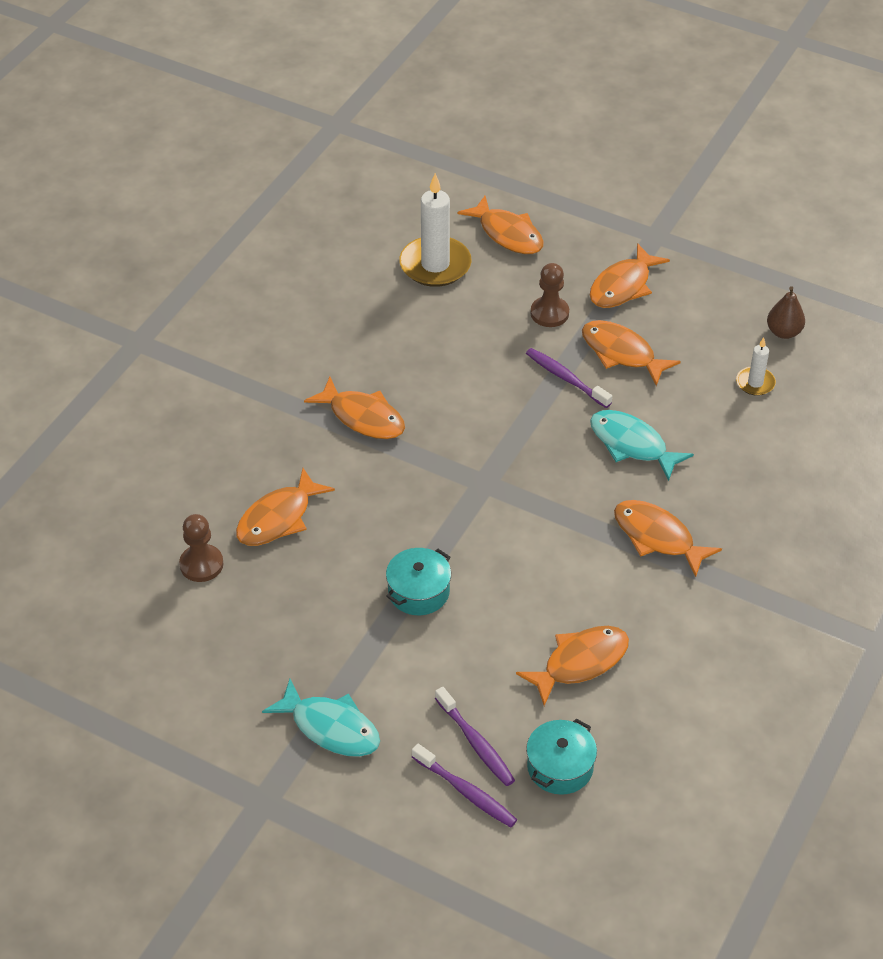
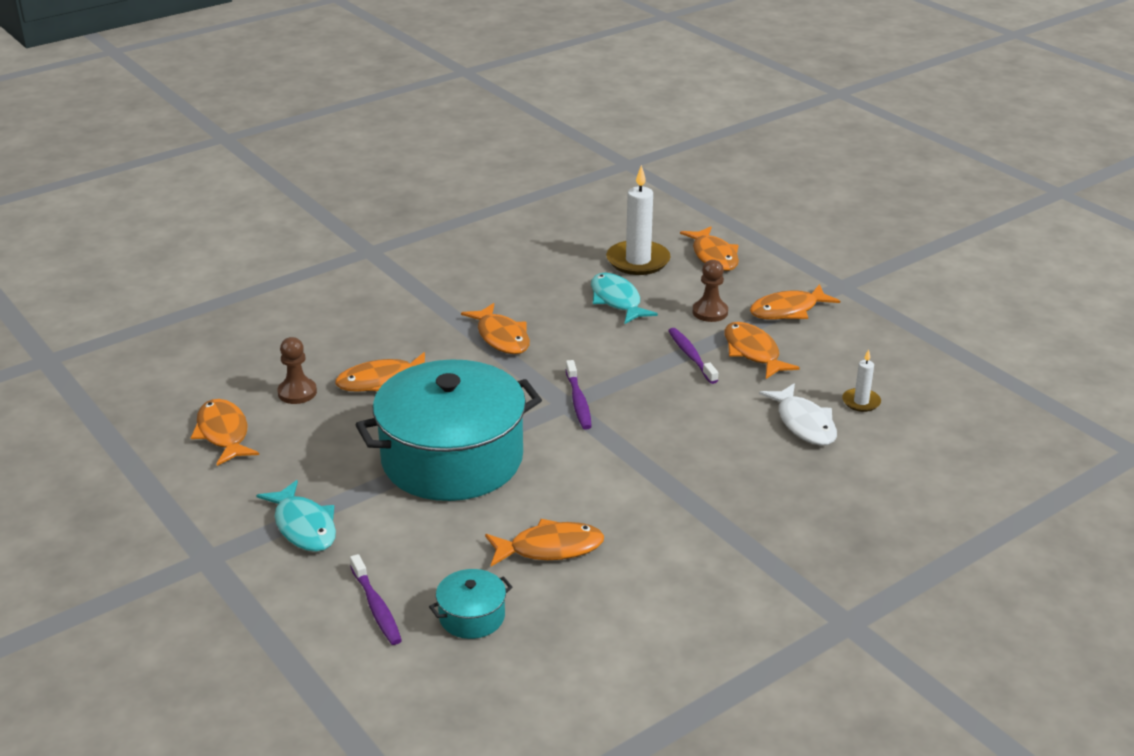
camera: 25 degrees right, 15 degrees down
turquoise pot [386,548,451,615] -> turquoise pot [355,359,542,501], size x2.46
purple toothbrush [435,687,515,786] -> purple toothbrush moved to [566,360,592,430]
turquoise fish [590,410,694,481] -> turquoise fish moved to [591,273,658,324]
orange fish [614,500,722,577] -> orange fish moved to [191,399,259,466]
brown pear [767,286,805,339] -> none
none -> white fish [759,383,837,446]

